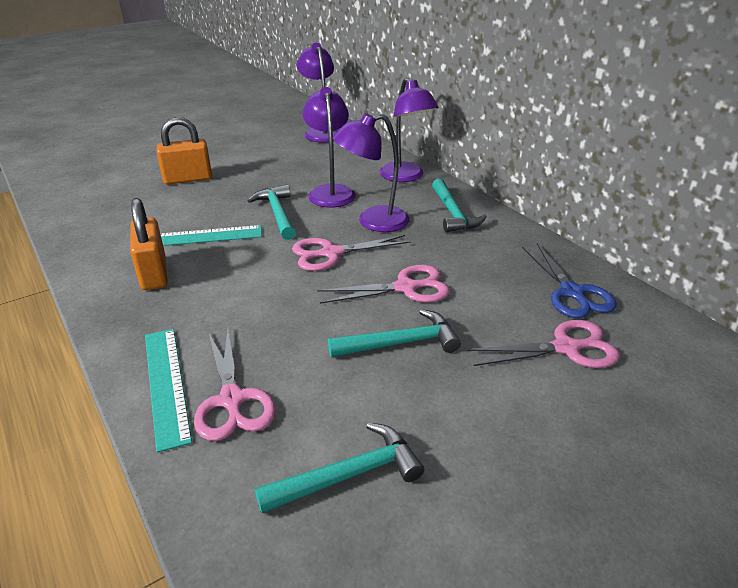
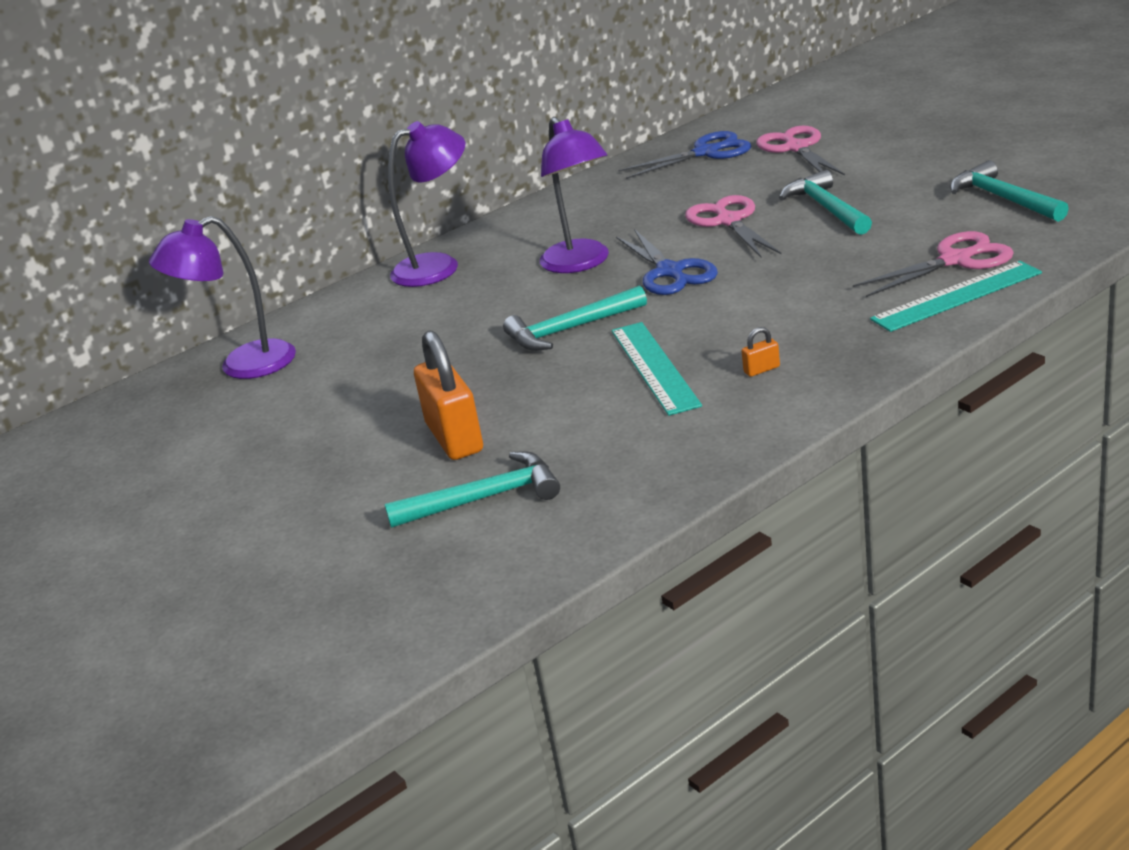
camera: 90 degrees left, 5 degrees down
orange padlock [130,198,168,290] -> orange padlock [742,327,780,377], size x0.41
pink scissors [292,235,411,271] -> blue scissors [616,229,718,295]
purple lamp [303,87,356,208] -> none
turquoise hammer [432,179,487,233] -> turquoise hammer moved to [384,452,560,528]

